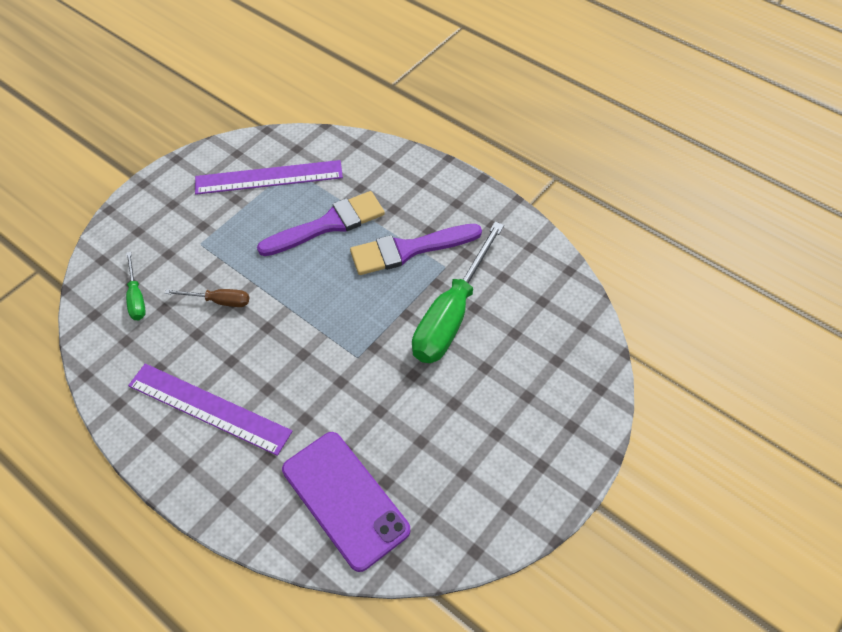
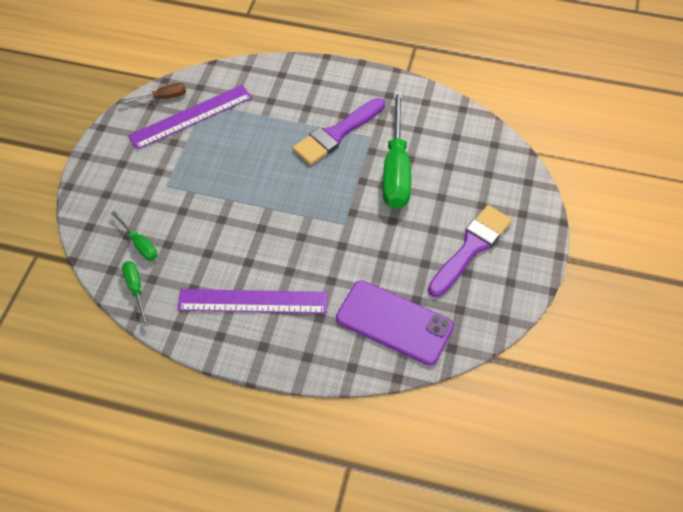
camera: 25 degrees left, 0 degrees up
brown screwdriver [165,289,249,307] -> brown screwdriver moved to [120,83,186,104]
purple brush [257,191,385,256] -> purple brush moved to [428,205,512,297]
none -> green screwdriver [122,261,149,327]

